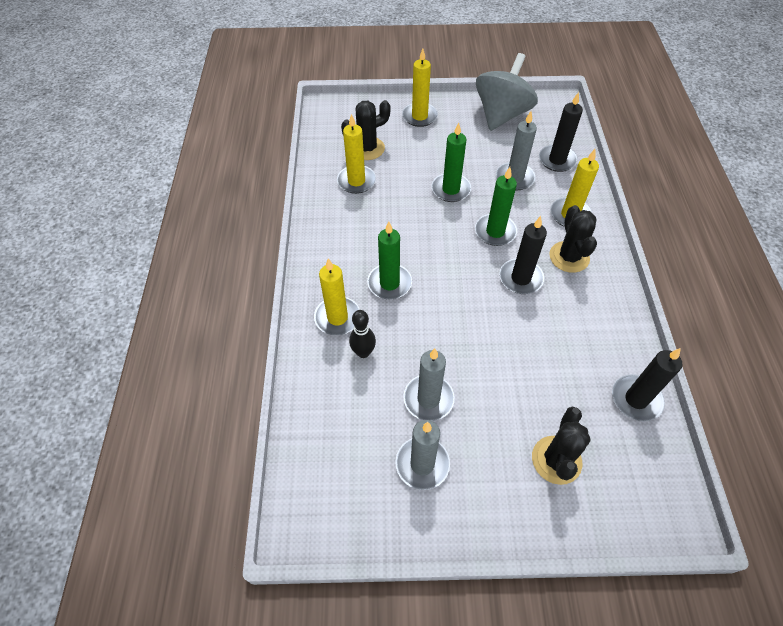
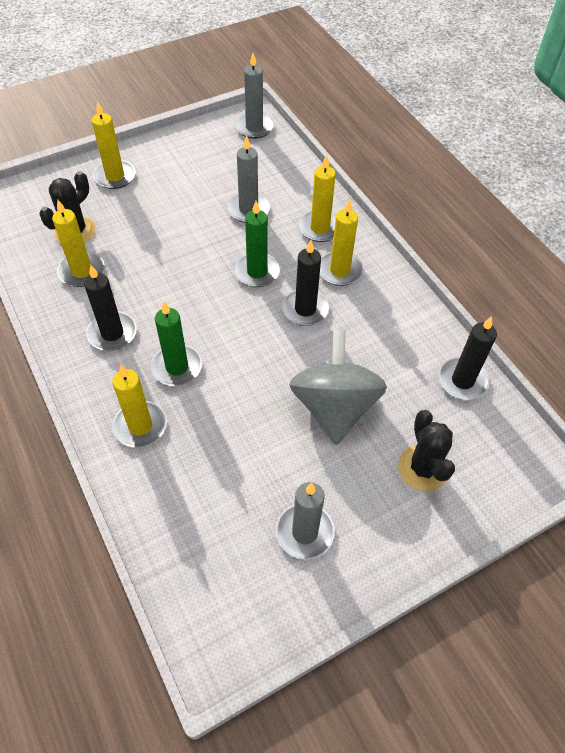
camera: 30 degrees left, 0 degrees up
black bowling pin [349,310,376,358] -> none
grey candle [403,348,455,421] -> grey candle moved to [235,53,274,139]
green candle [432,122,471,202] -> none
grey spinning top [476,53,538,131] -> grey spinning top moved to [289,330,387,445]
black candle [539,92,583,172] -> black candle moved to [84,265,137,351]
black cactus [549,205,597,273] -> yellow candle [320,199,363,286]

